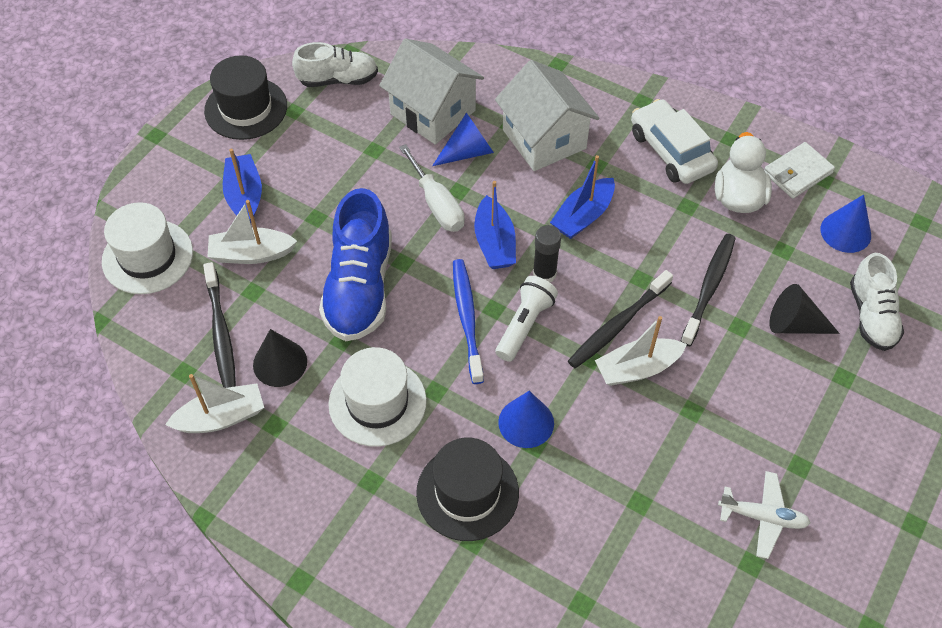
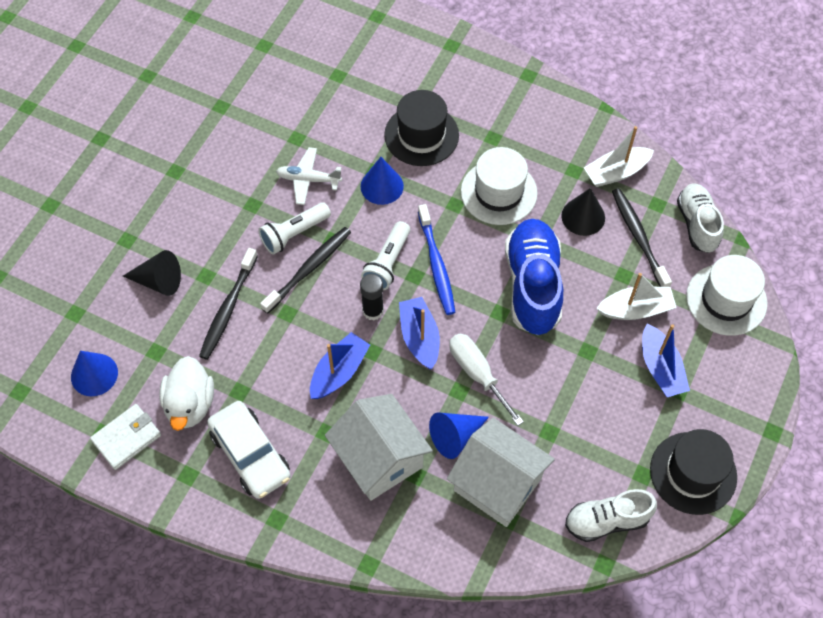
camera: 175 degrees right, 5 degrees up
white boat [595,316,687,386] -> white flashlight [258,202,331,255]
white plane [718,471,810,559] -> white plane moved to [276,147,342,205]
white shoe [850,253,904,351] -> white shoe moved to [677,183,724,253]

